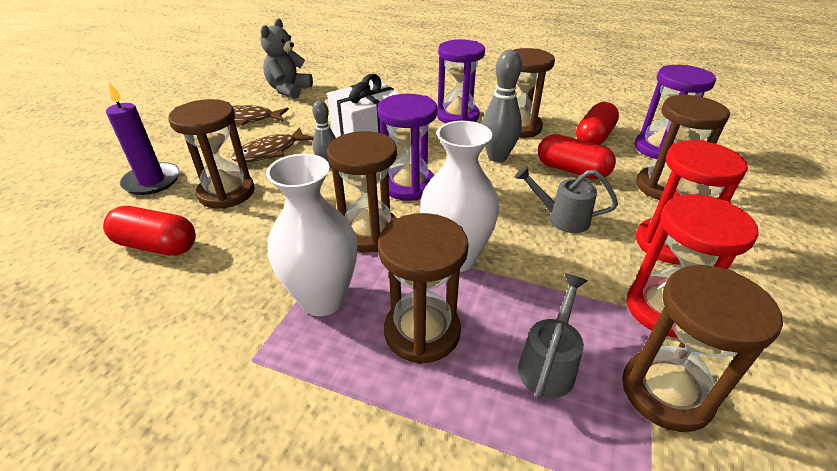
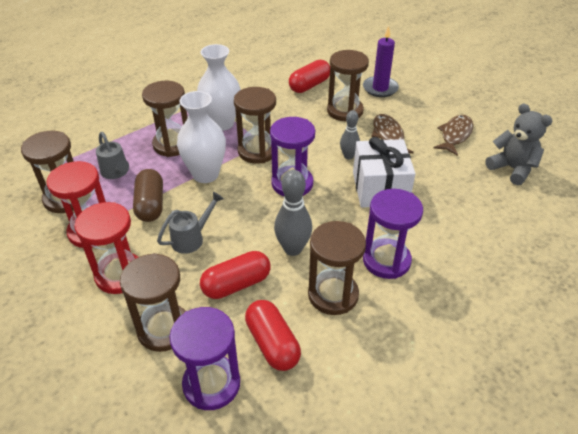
camera: 120 degrees right, 5 degrees up
none -> brown capsule [133,169,163,222]

